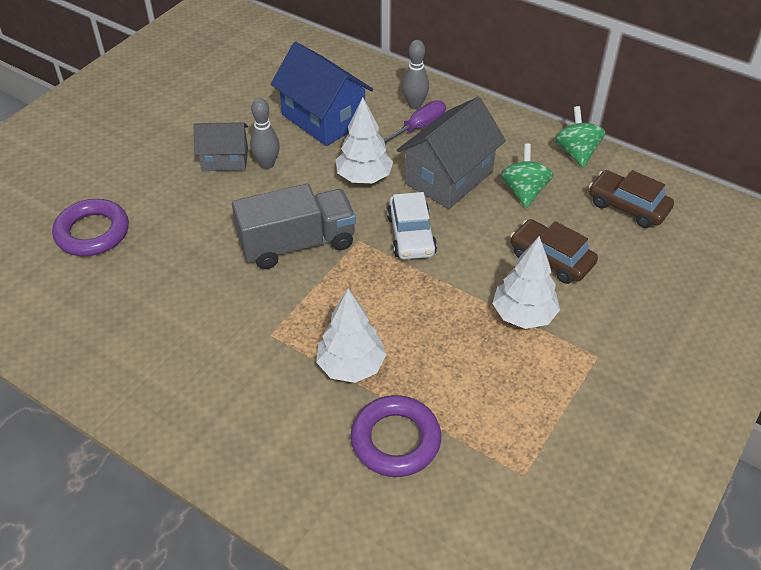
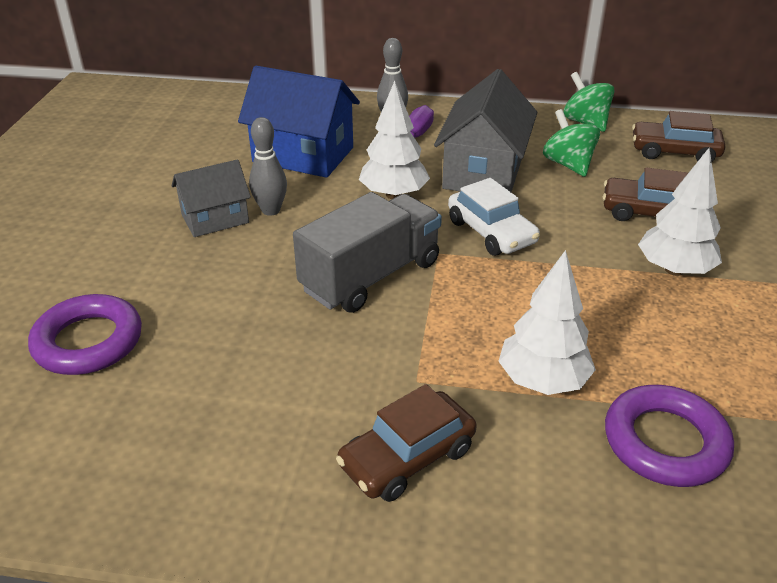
camera: 25 degrees left, 10 degrees down
none -> brown car [336,384,477,502]

